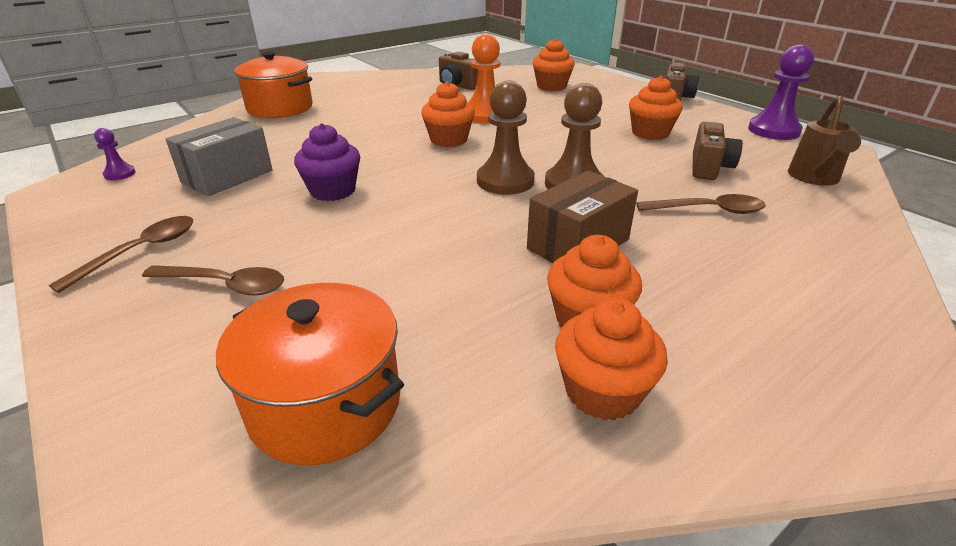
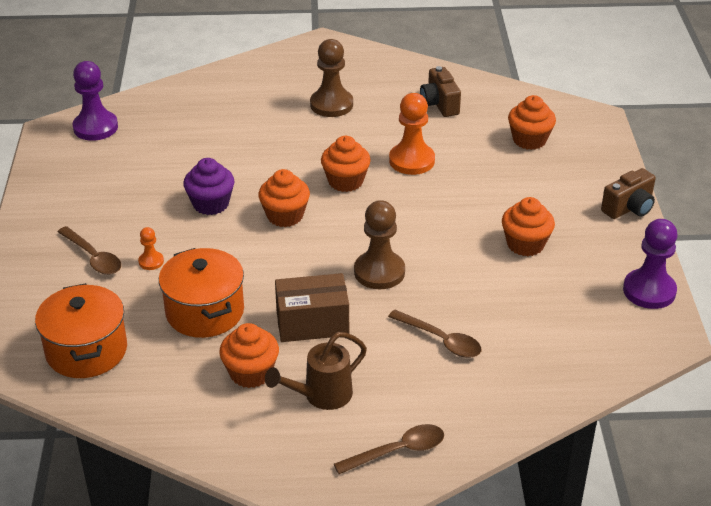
camera: 35 degrees right, 5 degrees up
brown spoon [49,216,193,293] -> brown spoon moved to [334,424,444,474]
purple pawn [94,128,136,180] -> purple pawn [72,61,118,141], size x2.03
grey box [166,117,273,196] -> none
orange pot [234,51,313,118] -> orange pot moved to [159,248,244,338]
brown pawn [477,81,535,195] -> brown pawn moved to [310,39,353,117]
orange cupcake [555,298,668,420] -> orange cupcake moved to [258,169,310,227]
brown camera [692,121,743,180] -> none
brown watering can [788,95,861,186] -> brown watering can moved to [265,332,367,410]
none -> orange pawn [138,227,164,270]

